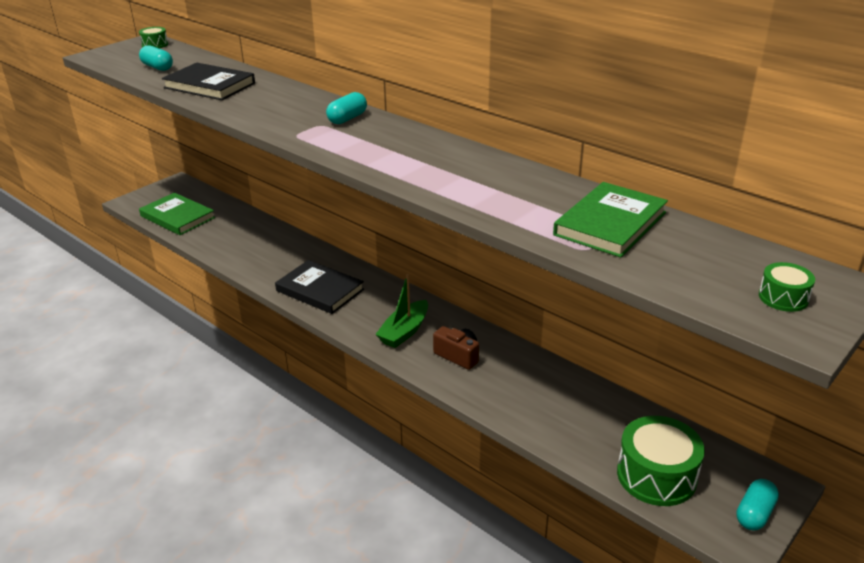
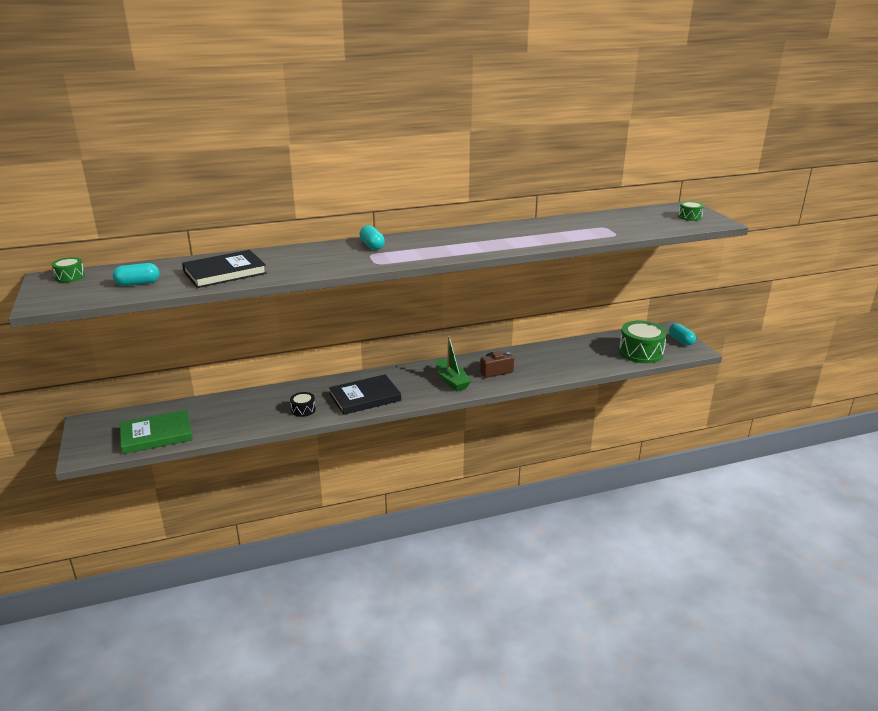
camera: 60 degrees left, 5 degrees down
green book [553,182,668,258] -> none
none -> black drum [290,392,316,417]

